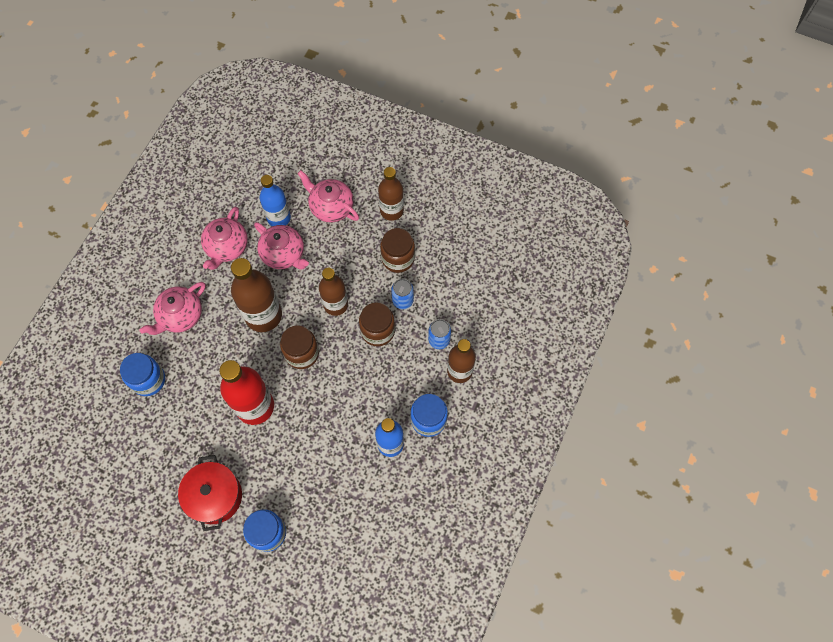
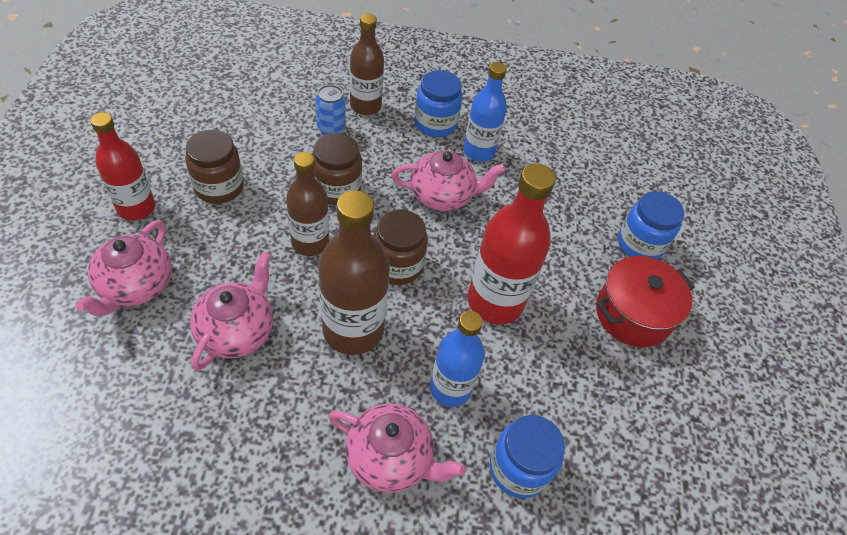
camera: 115 degrees left, 15 degrees down
pink teapot [201,207,248,270] -> pink teapot moved to [391,150,506,211]
blue bottle [260,175,291,226] -> blue bottle moved to [430,311,485,407]
brown bottle [378,167,404,221] -> red bottle [90,112,155,221]
blue can [391,279,414,309] -> none

